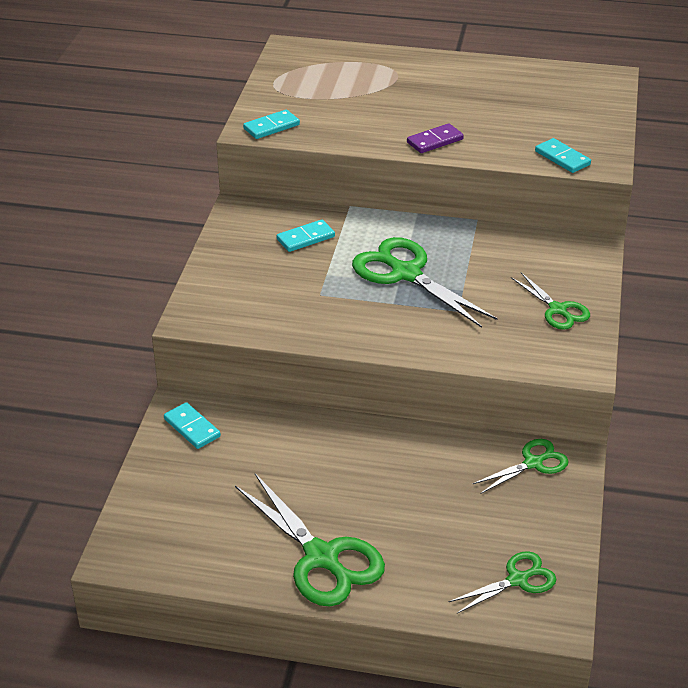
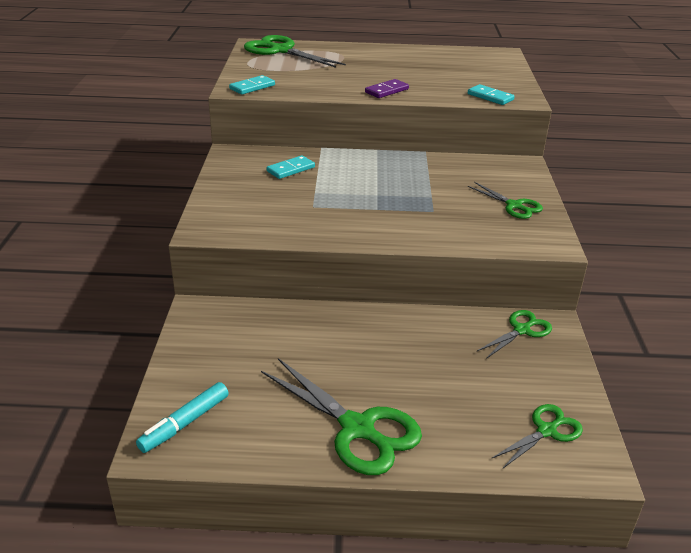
camera: 10 degrees left, 5 degrees down
turquoise domino [164,402,221,449] -> none
green scissors [352,237,498,328] -> green scissors moved to [244,35,346,68]
none -> turquoise marker [136,382,229,453]

